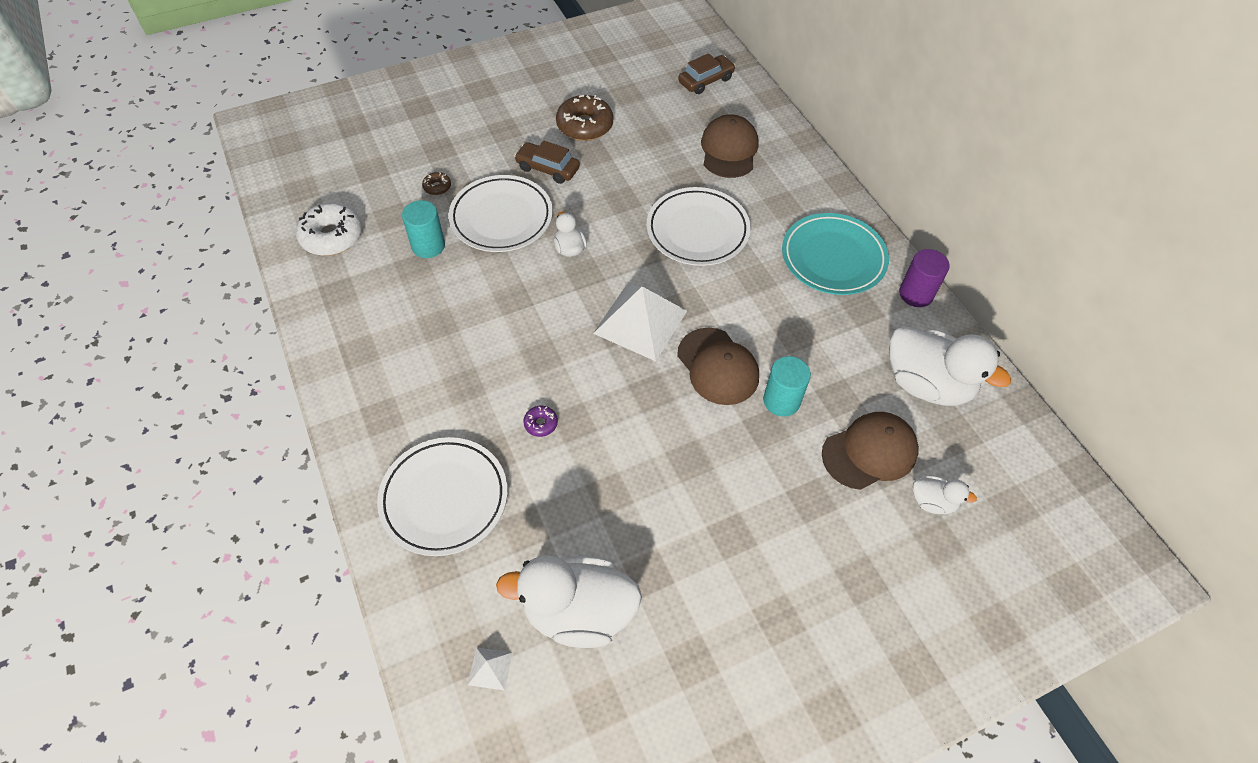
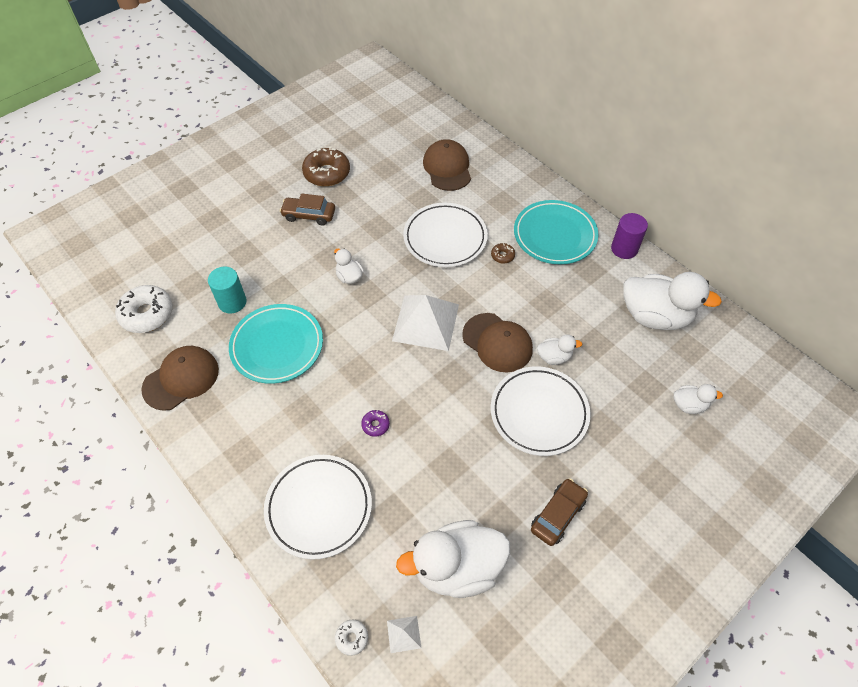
camera: 15 degrees left, 0 degrees up
brown donut [422,172,451,195] -> brown donut moved to [491,243,515,264]
white plate [449,175,553,252] -> white plate moved to [491,366,591,456]
brown car [678,53,736,94] -> brown car moved to [531,478,588,546]
turquoise cylinder [763,356,811,417] -> white duck [537,335,582,365]
brown cap [822,412,919,490] -> brown cap moved to [141,346,219,411]
none -> turquoise plate [229,304,323,384]
none -> white donut [335,620,368,656]

